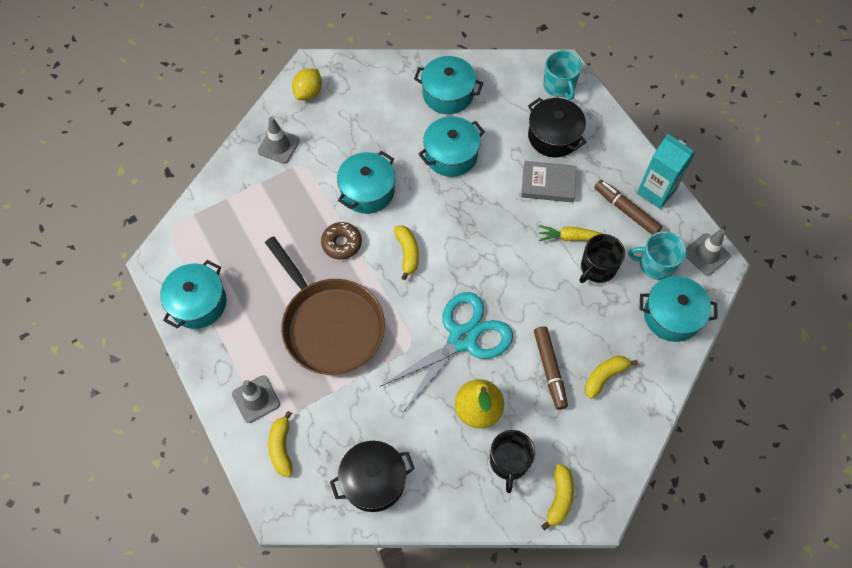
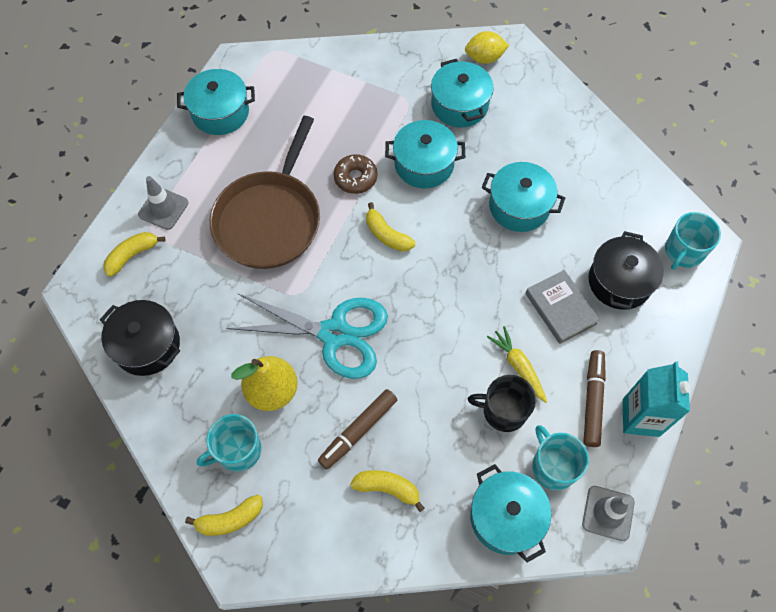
camera: 55 degrees right, 0 degrees up
grey traffic cone [258,117,300,164] -> none
yellow banana [394,225,419,280] -> yellow banana turned 90 degrees clockwise [366,202,415,252]
turquoise pot [414,56,483,114] -> turquoise pot moved to [431,59,494,127]
black mug [490,430,535,493] -> turquoise mug [197,414,262,472]

